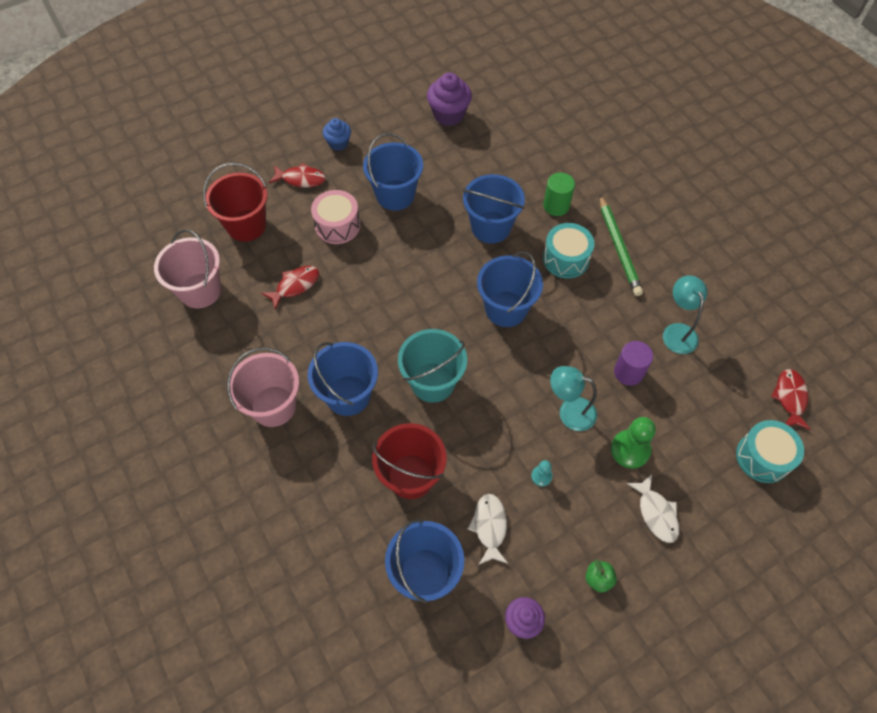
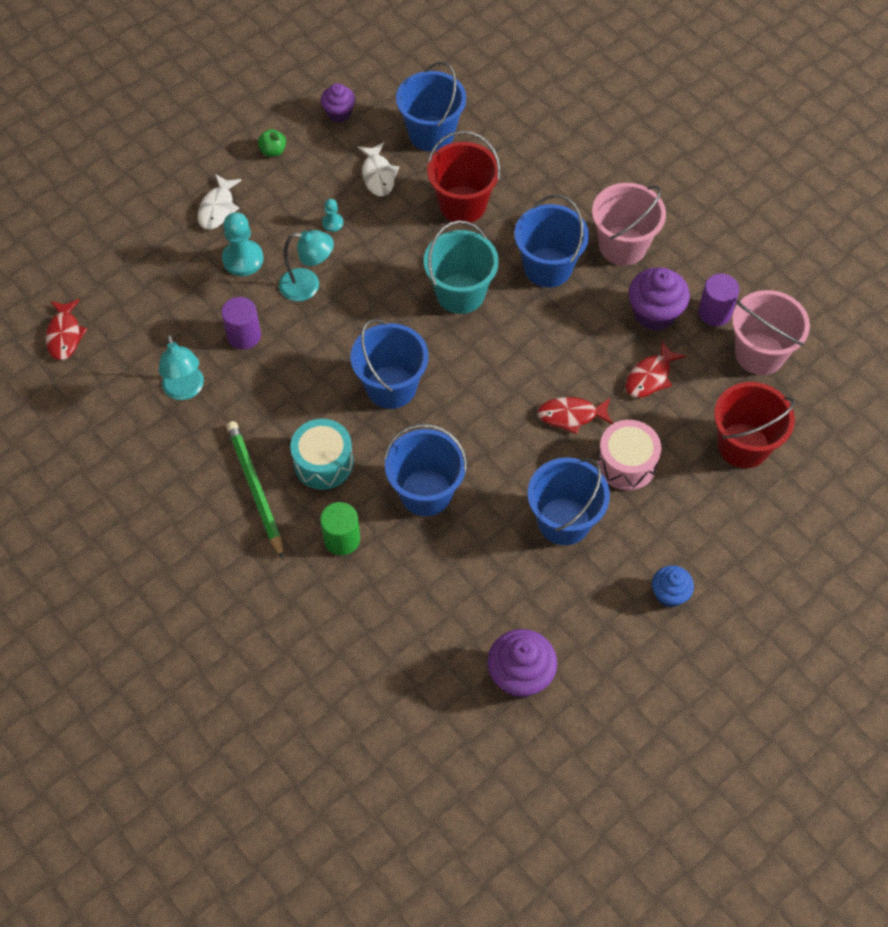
camera: 170 degrees right, 0 degrees up
red fish [269,163,326,188] -> red fish moved to [538,397,613,435]
green pawn [611,417,656,469] -> turquoise pawn [222,212,264,276]
white fish [627,474,679,543] -> white fish turned 135 degrees counterclockwise [198,174,242,230]
turquoise drum [736,420,804,483] -> none
none -> purple cupcake [629,268,690,331]
none -> purple cylinder [698,274,739,326]

